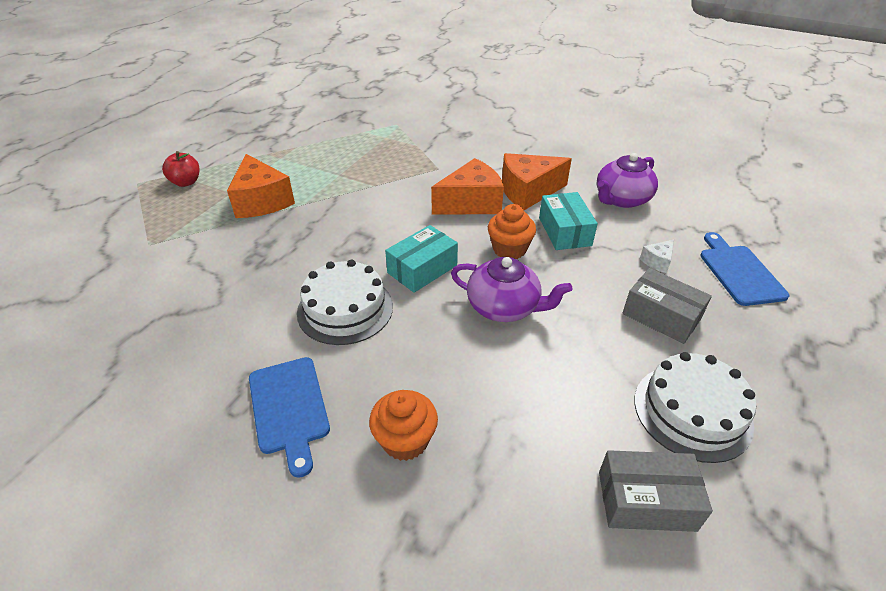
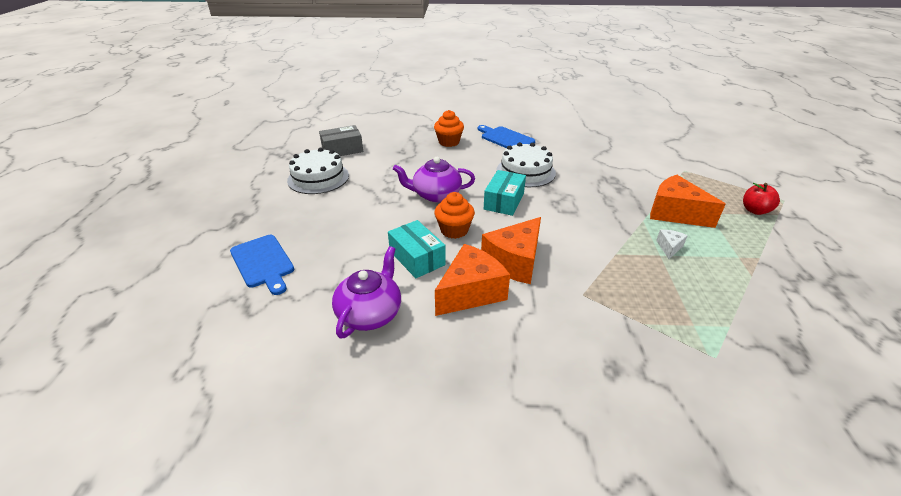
camera: 155 degrees right, 5 degrees down
grey box [622,268,712,344] -> none
white cheese [640,240,674,273] -> white cheese moved to [656,230,688,259]

